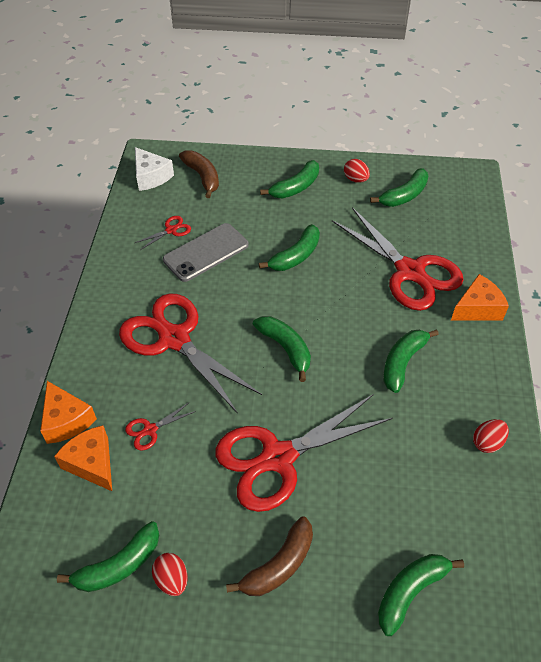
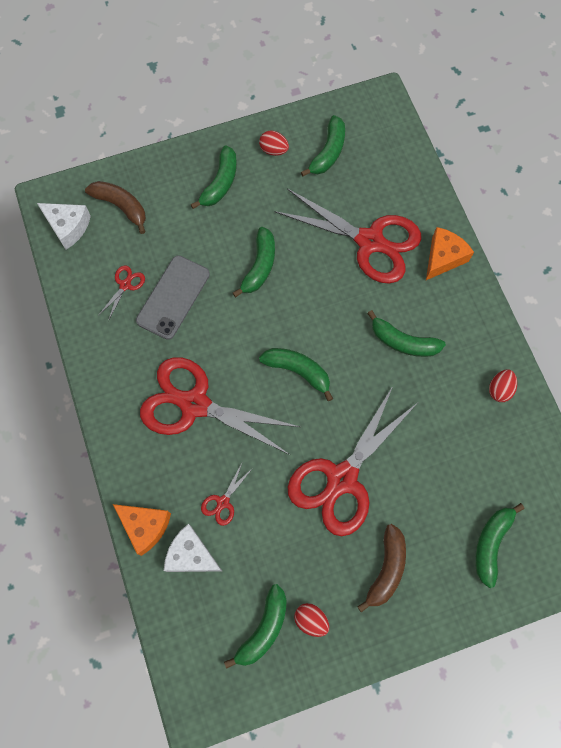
camera: 25 degrees left, 20 degrees up
orange cheese [54,425,112,491] -> white cheese [164,524,222,572]
green banana [383,329,439,393] -> green banana turned 75 degrees counterclockwise [367,310,446,357]

